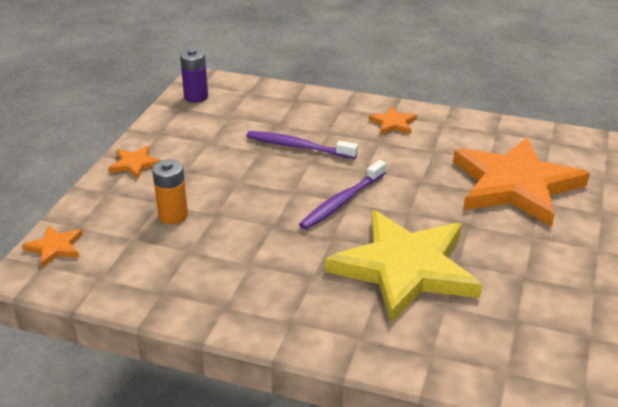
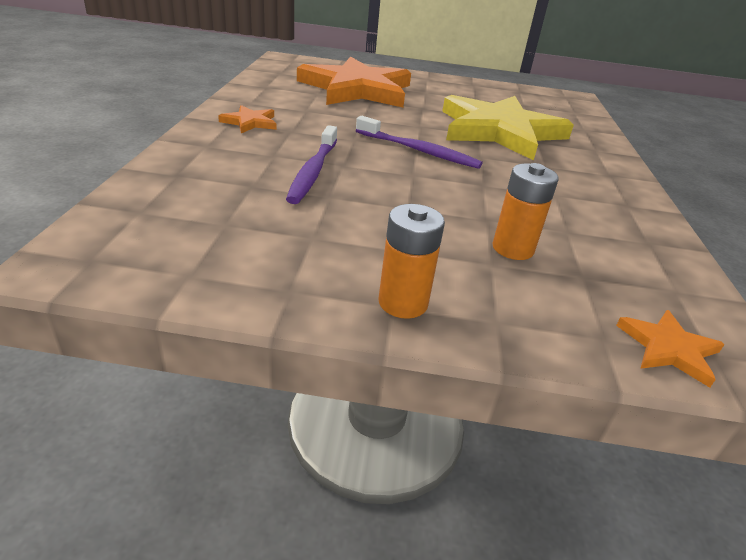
camera: 105 degrees left, 0 degrees up
orange star [109,146,162,179] -> orange battery [379,204,445,319]
purple battery [180,49,208,103] -> none

